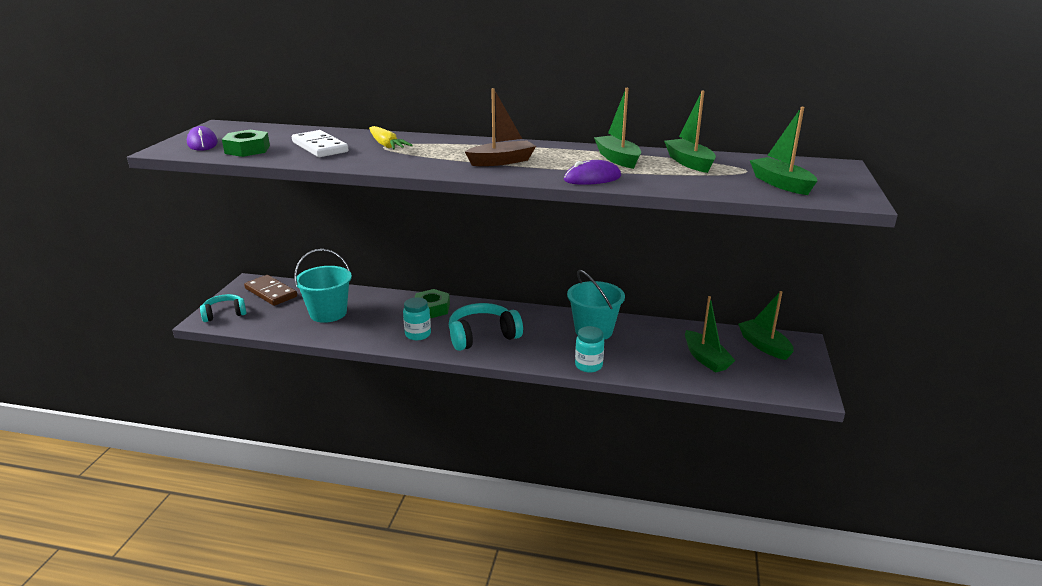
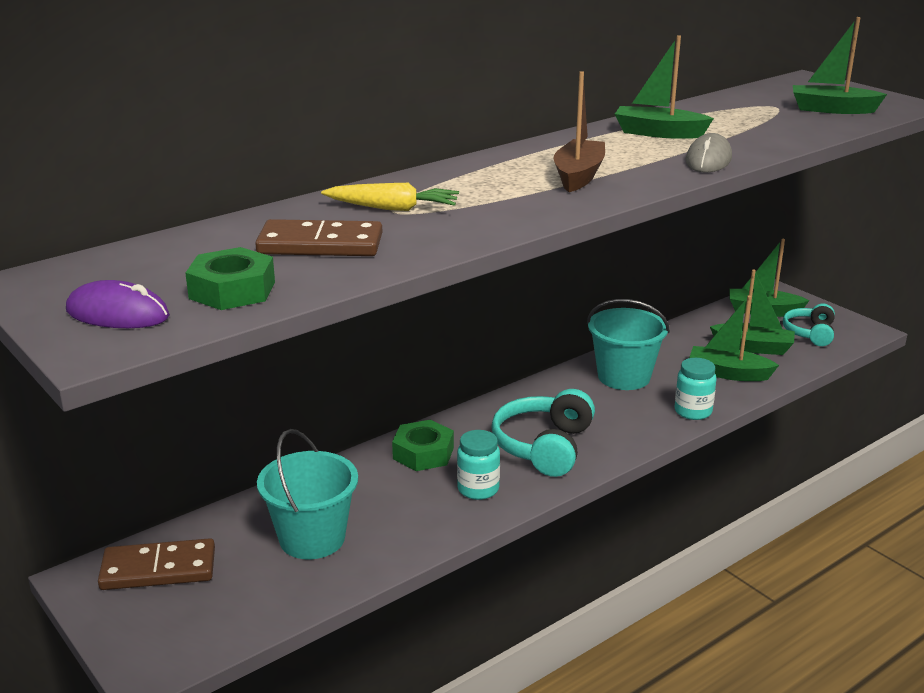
camera: 50 degrees left, 0 degrees up
turquoise headphones [200,294,246,322] -> turquoise headphones moved to [783,303,835,346]
white domino [292,130,348,157] -> brown domino [255,219,382,256]
purple mouse [564,160,621,185] -> grey mouse [686,133,732,173]
green boat [664,91,716,173] -> green boat moved to [689,296,779,381]

